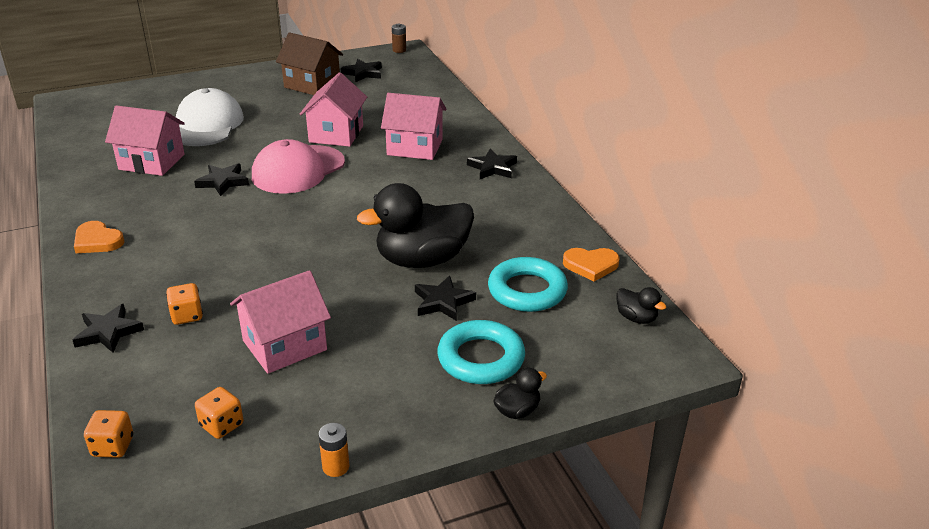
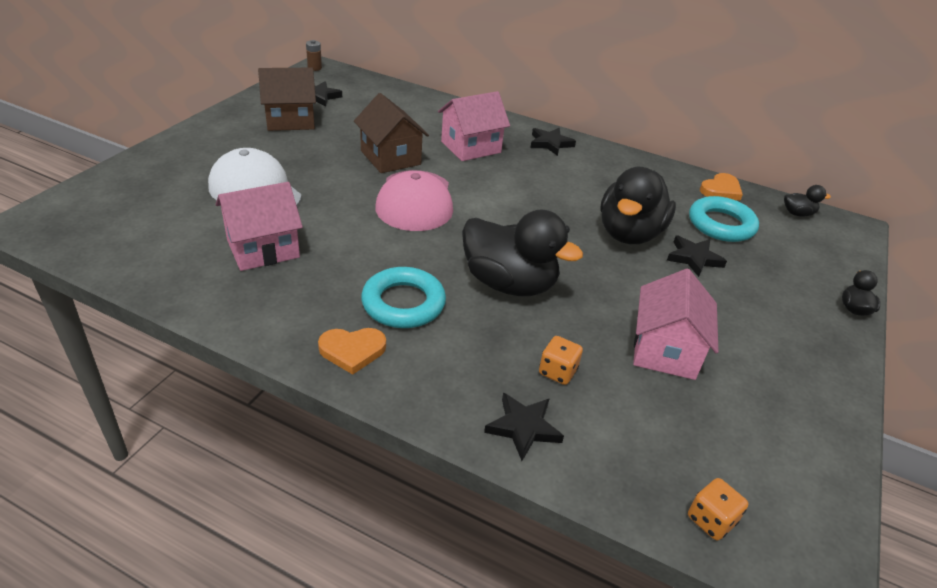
camera: 45 degrees left, 5 degrees up
black star [194,163,249,196] -> none
orange dice [195,387,243,439] -> none
pink house [300,72,367,147] -> brown house [354,93,429,173]
orange battery [318,423,349,477] -> none
turquoise ring [437,320,525,384] -> turquoise ring moved to [361,267,446,328]
none -> black duck [462,210,583,296]

